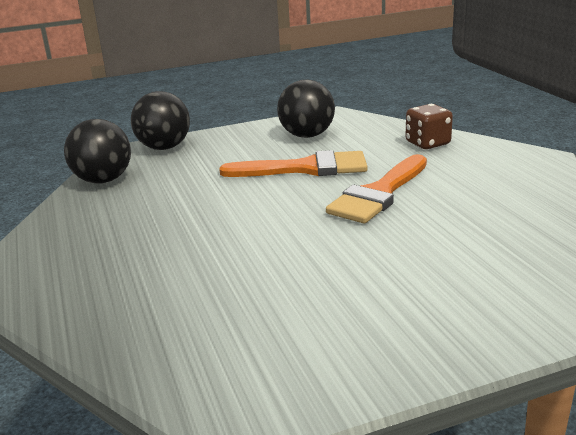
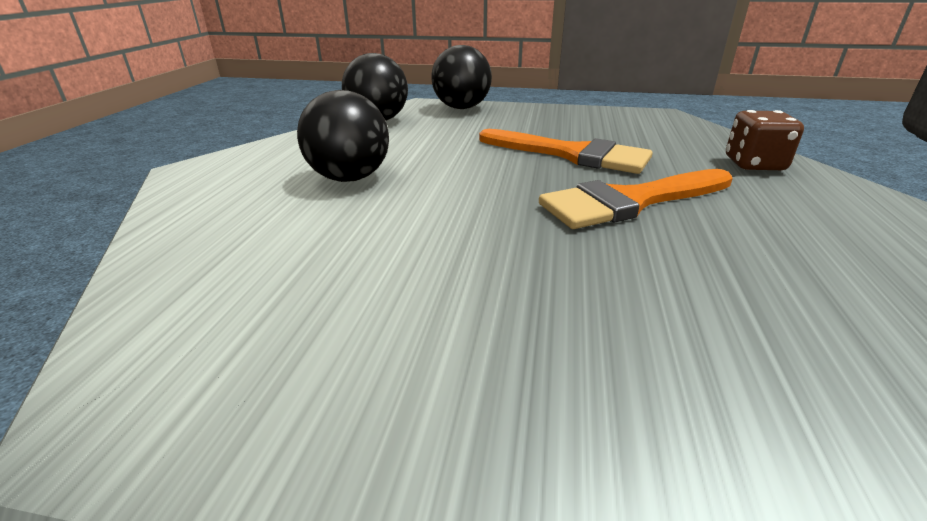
camera: 30 degrees right, 5 degrees up
black ball [277,79,335,138] -> black ball moved to [297,90,389,182]

